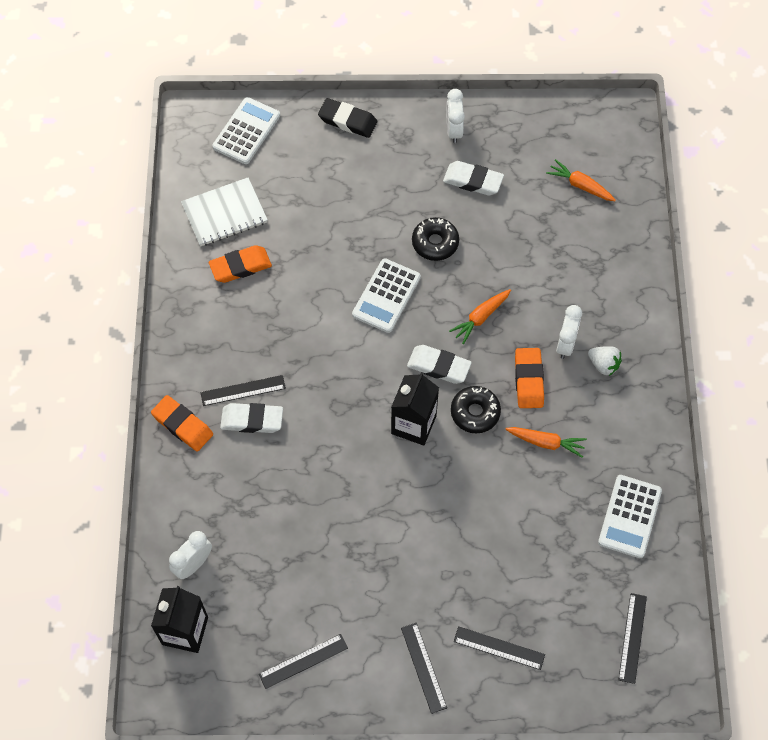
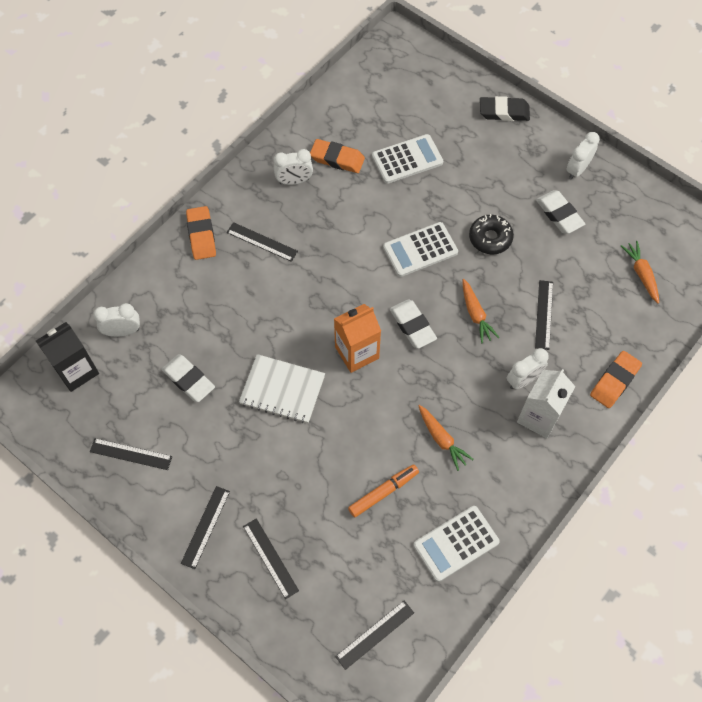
camera: 40 degrees right, 0 degrees up
white notebook [181,177,268,246] -> white notebook moved to [239,354,325,423]
white calculator [212,97,280,164] -> white calculator moved to [372,134,443,184]
white eraser [220,403,283,433] -> white eraser moved to [162,354,215,402]
black eraser [318,98,377,138] -> black eraser turned 60 degrees counterclockwise [480,96,530,121]
black carton [391,372,439,446] -> orange carton [334,304,381,373]
orange carrot [449,289,511,344] -> orange carrot turned 105 degrees counterclockwise [463,279,499,344]
black donut [451,386,501,434] -> none
orange eraser [515,348,544,408] -> orange eraser moved to [590,351,642,408]
white strawberry [588,346,622,376] -> white carton [517,369,576,438]
none -> white clock [274,149,313,185]
none -> orange marker [348,464,419,518]
none -> black ruler [535,280,553,350]

